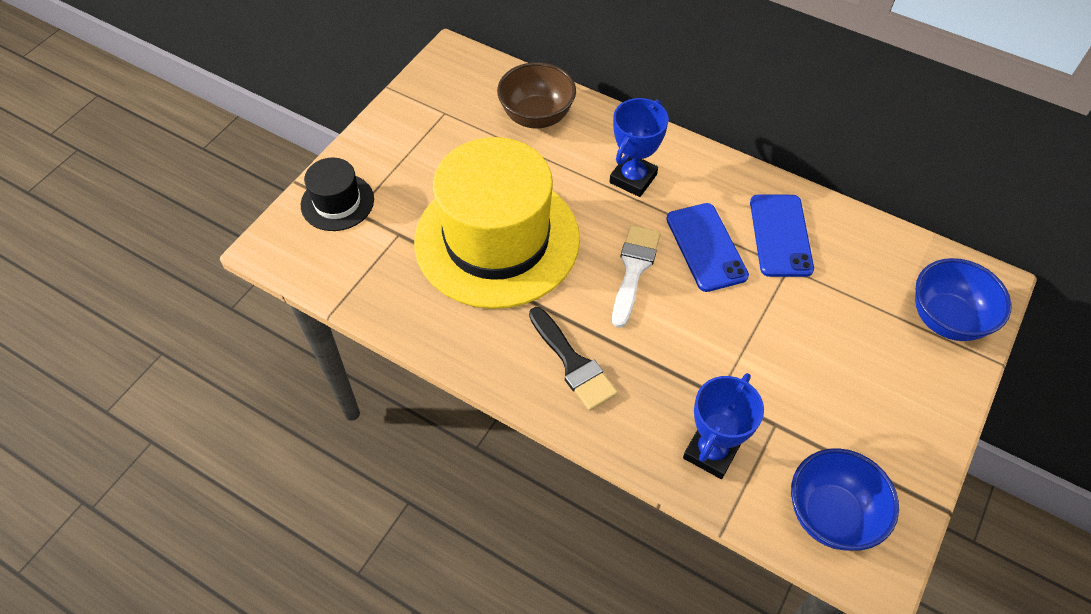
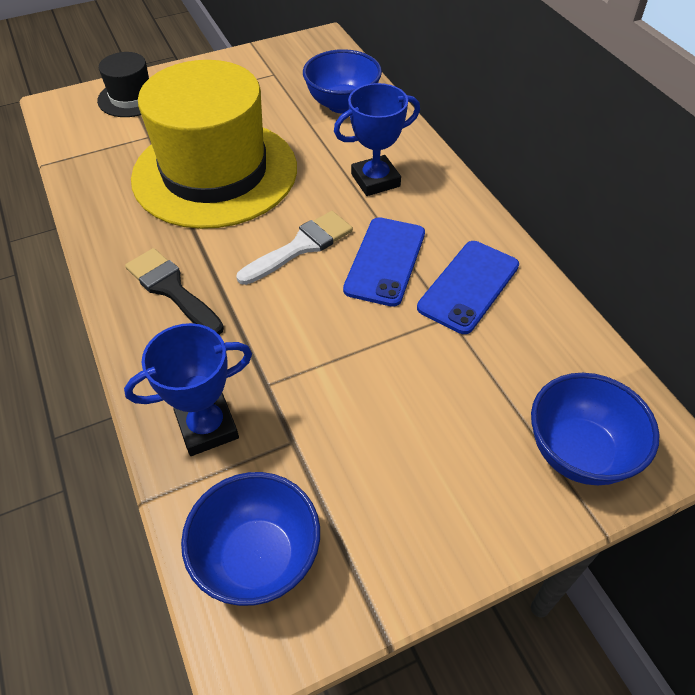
camera: 35 degrees right, 5 degrees down
brown bowl [497,62,576,129] -> blue bowl [303,49,382,113]
black brush [529,307,618,411] -> black brush turned 135 degrees clockwise [125,248,224,335]

